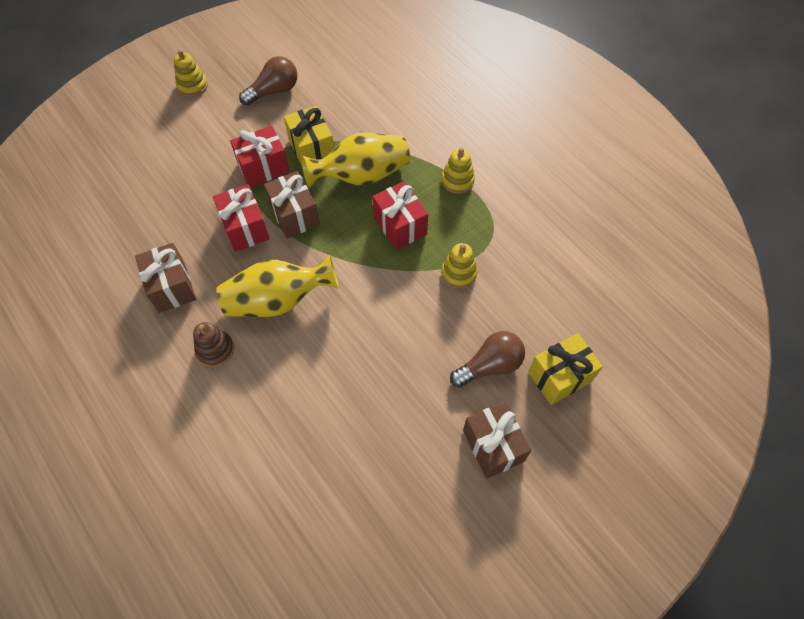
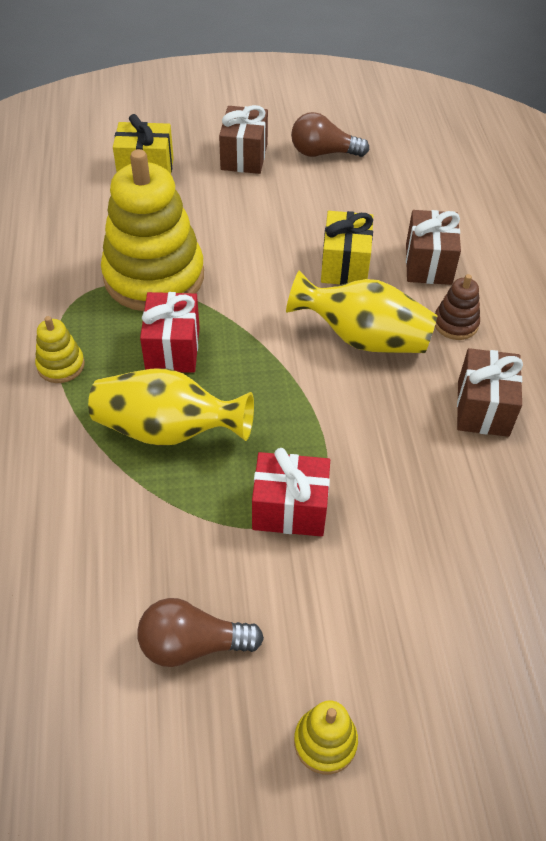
camera: 150 degrees left, 10 degrees down
red gift [213,184,269,252] -> none
brown gift [264,171,320,239] -> brown gift moved to [406,210,461,285]
yellow gift [284,106,334,166] -> yellow gift moved to [321,211,373,285]
yellow stacking toy [441,243,477,289] -> yellow stacking toy [101,149,204,311], size x2.32
brown light bulb [450,331,525,387] -> brown light bulb moved to [291,112,369,157]

